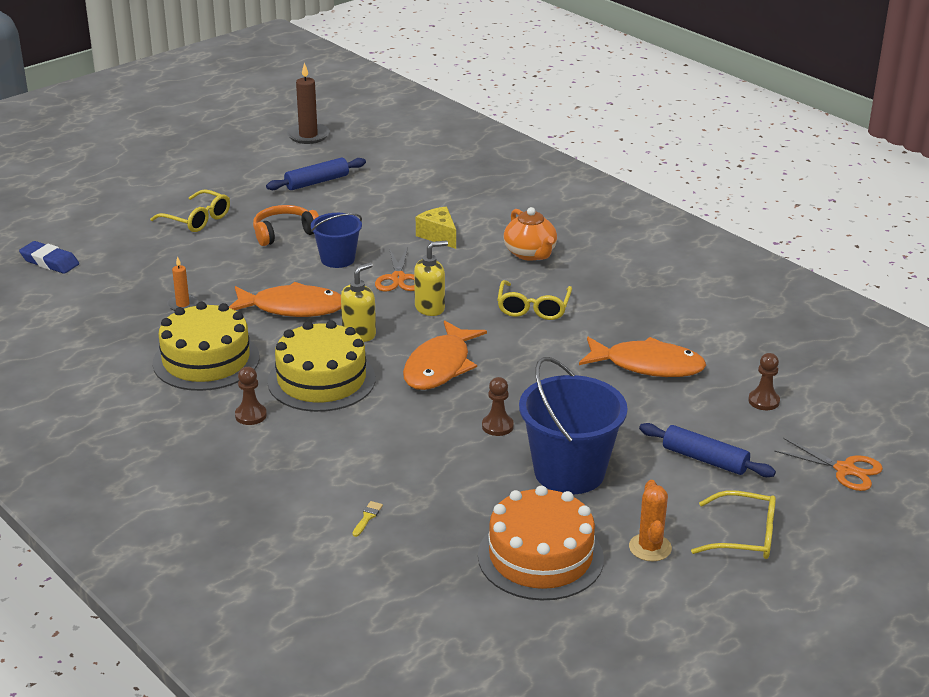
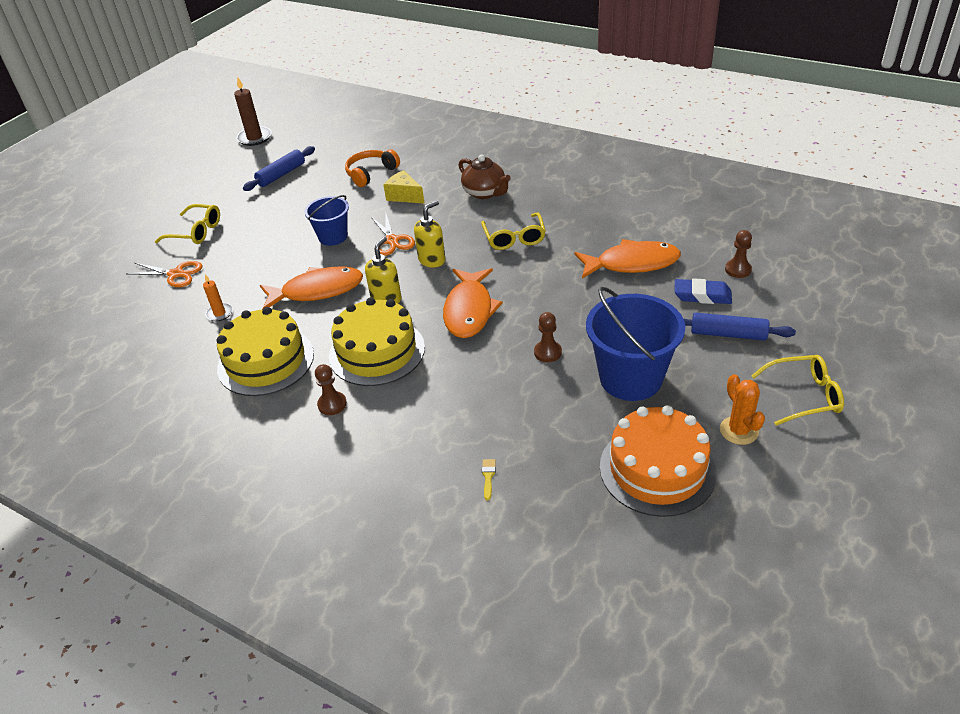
camera: 15 degrees left, 10 degrees up
blue eraser [19,241,79,274] -> blue eraser moved to [675,278,732,304]
orange headphones [253,205,319,246] -> orange headphones moved to [345,149,400,187]
orange teapot [503,207,557,261] -> brown teapot [458,154,511,199]
orange scissors [774,438,883,491] -> orange scissors moved to [127,261,202,287]

